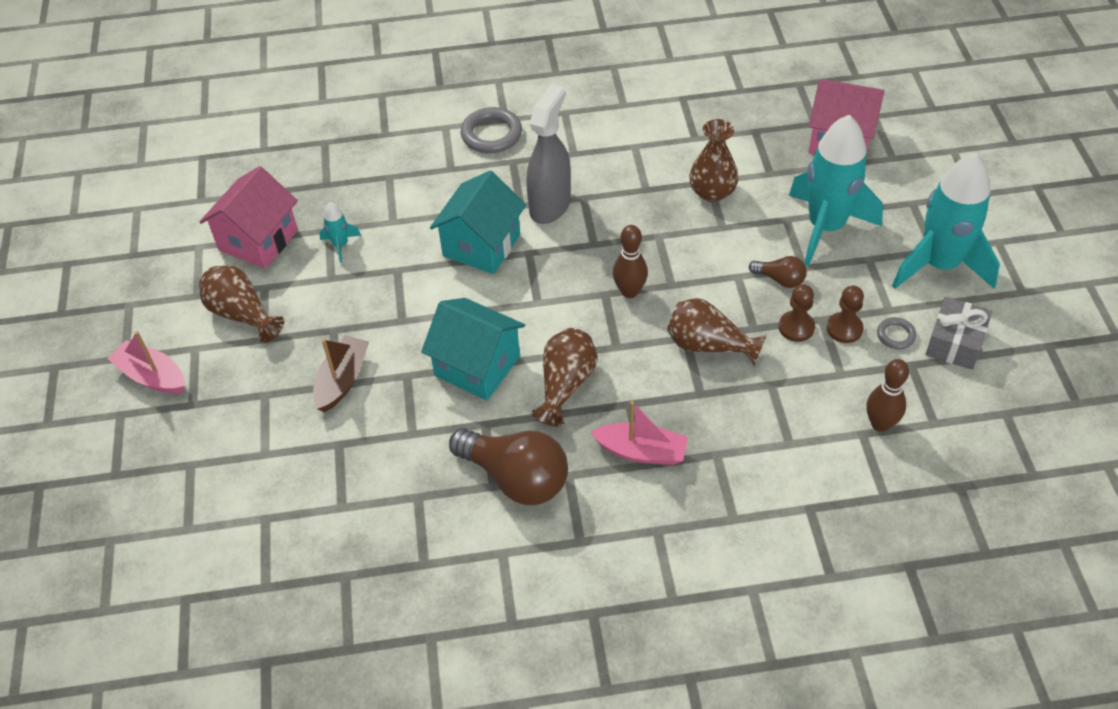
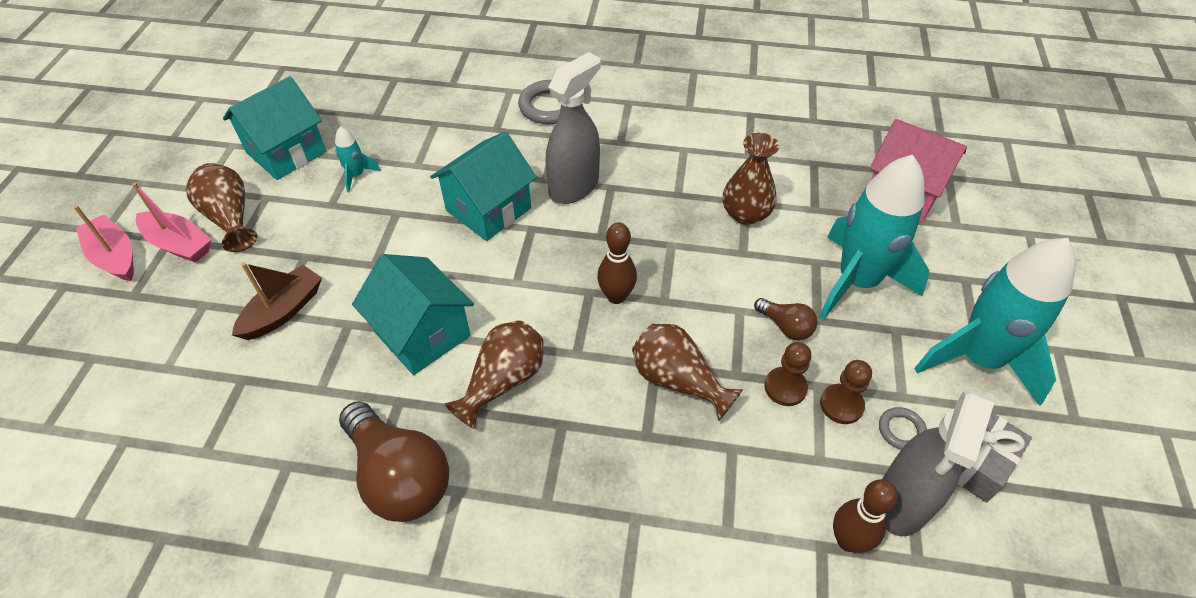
camera: 15 degrees right, 0 degrees up
pink house [200,166,298,269] -> turquoise house [223,76,326,180]
pink boat [591,401,688,465] -> pink boat moved to [132,182,212,263]
none -> grey spray bottle [882,389,994,536]

